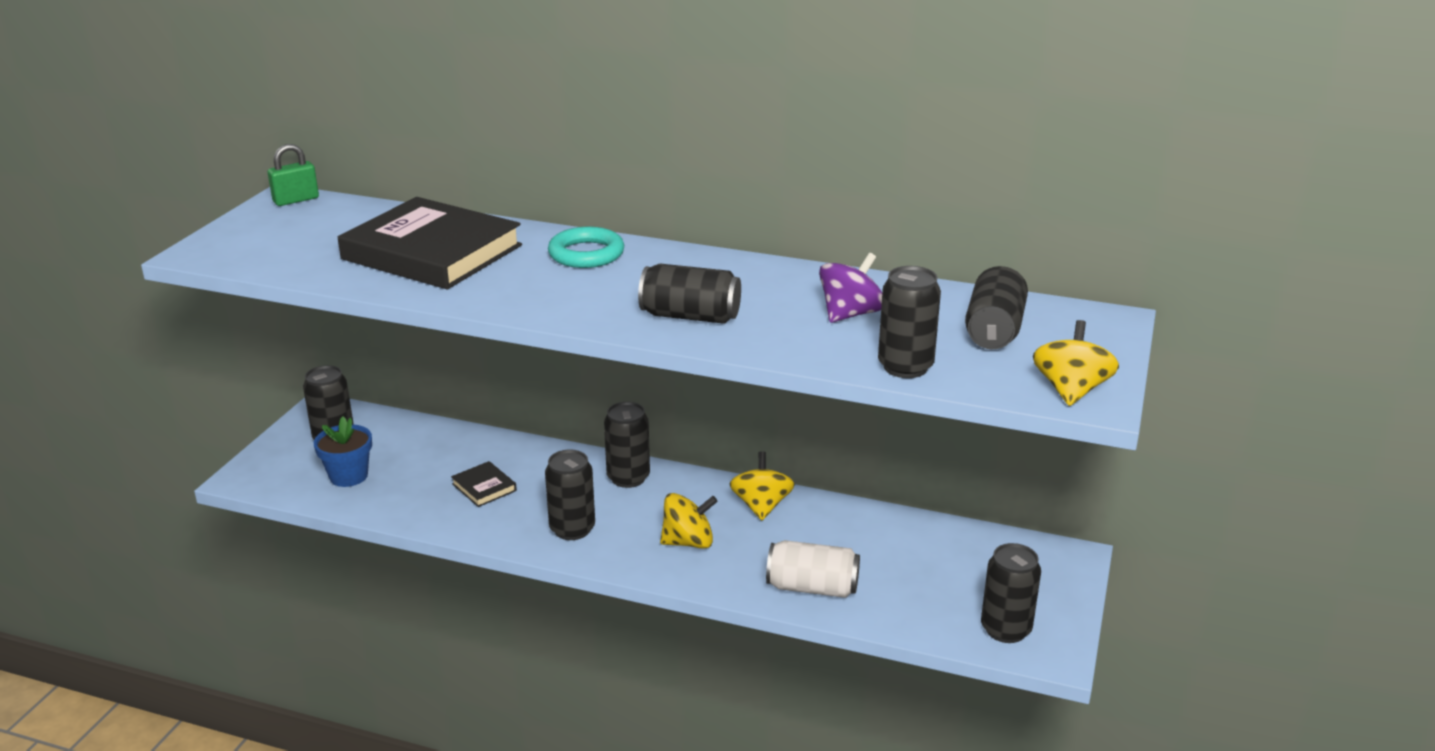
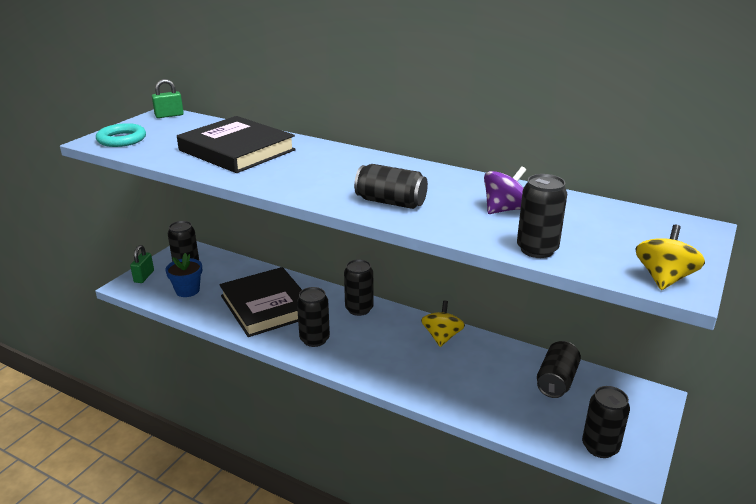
camera: 10 degrees right, 0 degrees up
black book [451,461,517,507] -> black book [219,267,302,337], size x2.43
turquoise ring [548,227,624,268] -> turquoise ring moved to [96,123,146,147]
yellow spinning top [660,493,718,549] -> none
white can [766,540,860,598] -> none
black can [965,266,1028,349] -> black can moved to [537,341,581,398]
none -> green padlock [130,245,154,283]

